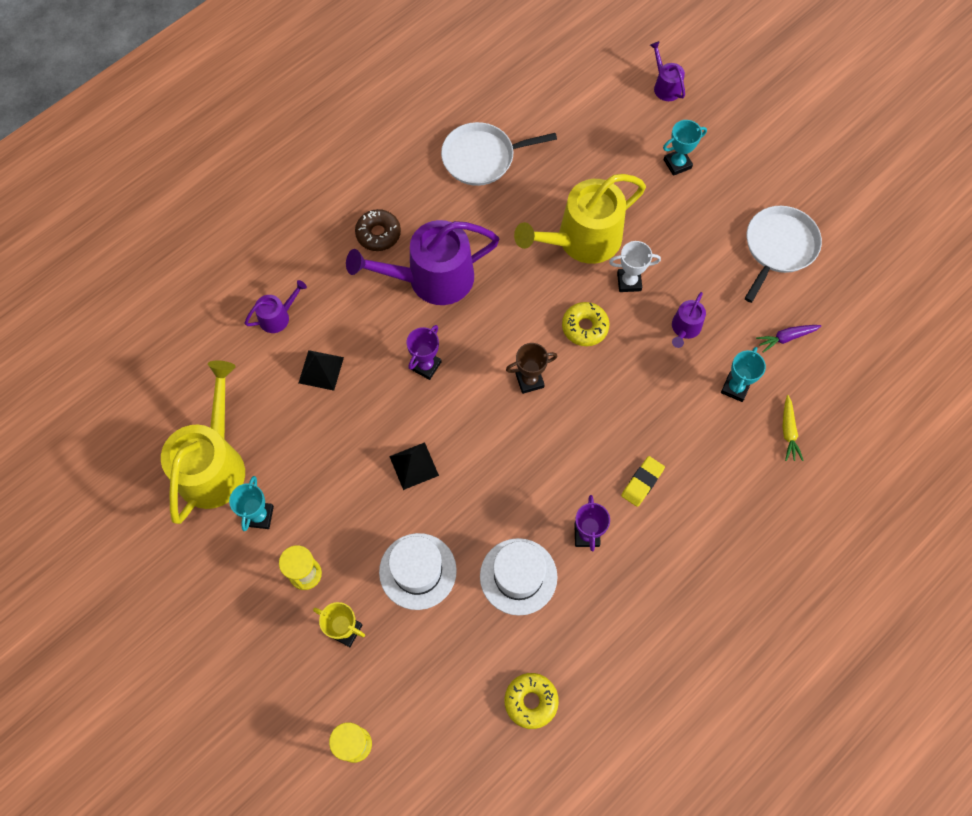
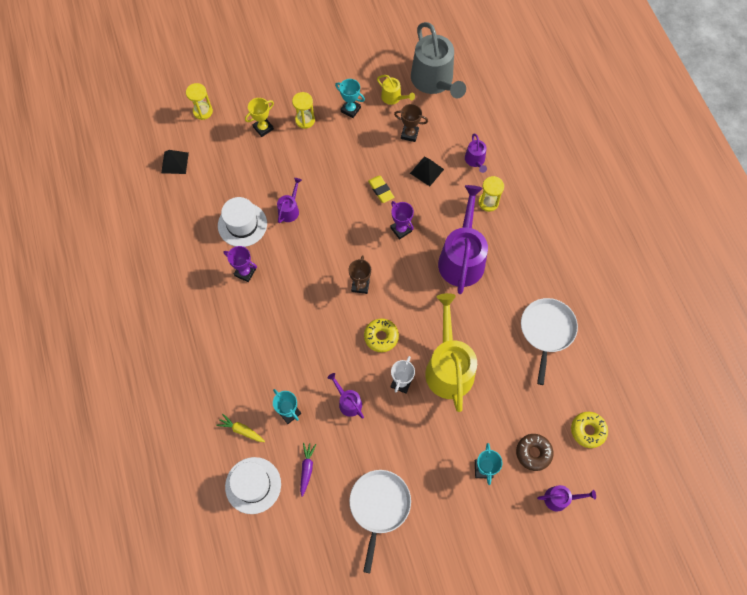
camera: 115 degrees right, 0 degrees up
yellow watering can [161,361,245,524] -> yellow watering can [377,75,415,105], size x0.46
brown donut [355,209,401,251] -> brown donut moved to [516,434,553,471]
white hat [379,533,457,610] -> white hat moved to [225,457,281,514]
black pyramid [389,442,439,490] -> black pyramid moved to [161,150,189,174]
yellow donut [505,673,559,729] -> yellow donut moved to [571,412,608,448]
yellow eraser [621,456,665,507] -> yellow eraser moved to [368,176,394,203]
white pan [745,206,822,303] -> white pan turned 135 degrees counterclockwise [349,470,411,573]
none -> purple watering can [277,178,302,223]
none -> brown trophy [394,104,428,142]
none -> grey watering can [411,22,466,98]
none -> yellow hourglass [478,176,504,212]

